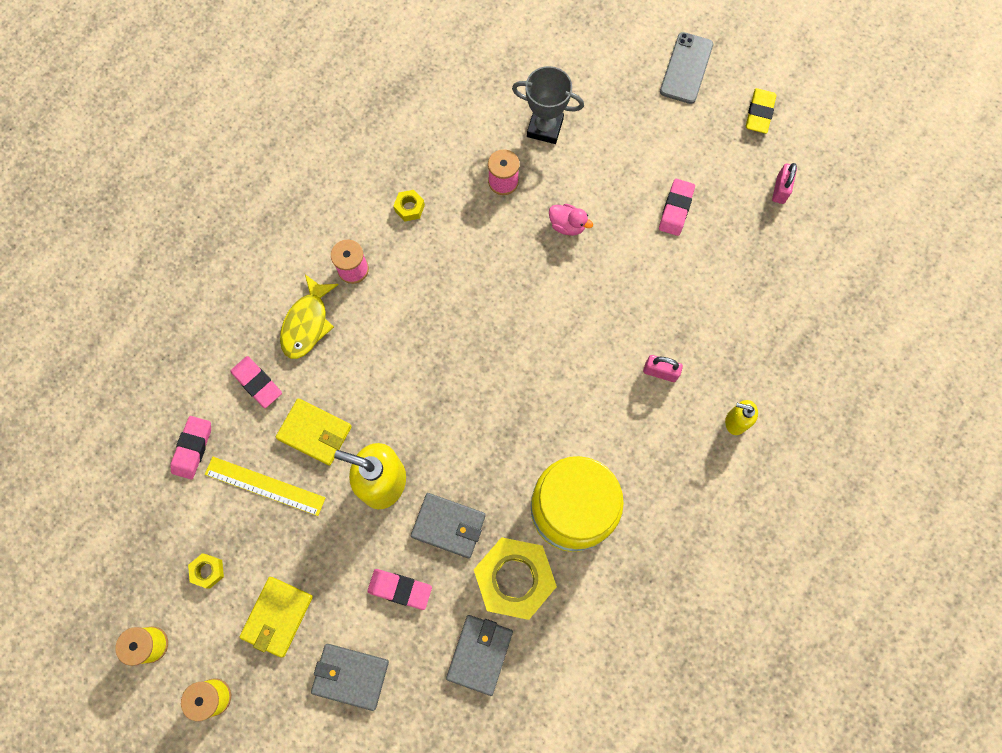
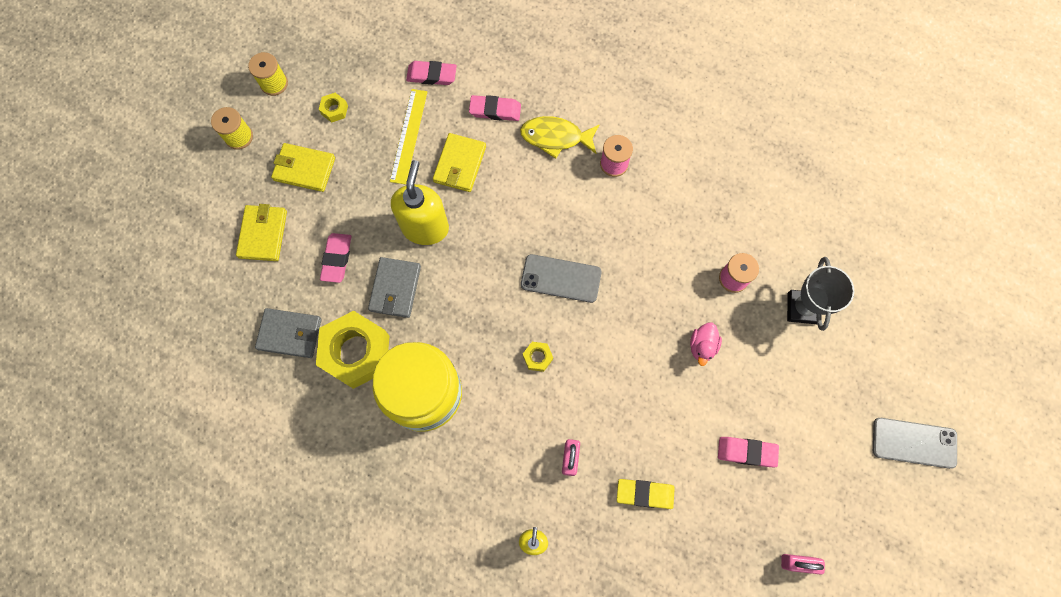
camera: 80 degrees right, 0 degrees up
pink eraser [230,356,282,408] -> pink eraser turned 60 degrees clockwise [469,95,521,121]
grey wallet [311,644,389,711] -> yellow wallet [236,204,287,261]
yellow nut [394,190,425,221] -> yellow nut moved to [523,342,553,372]
yellow eraser [746,88,777,134] -> yellow eraser moved to [617,479,675,509]
none -> grey phone [521,254,602,303]

